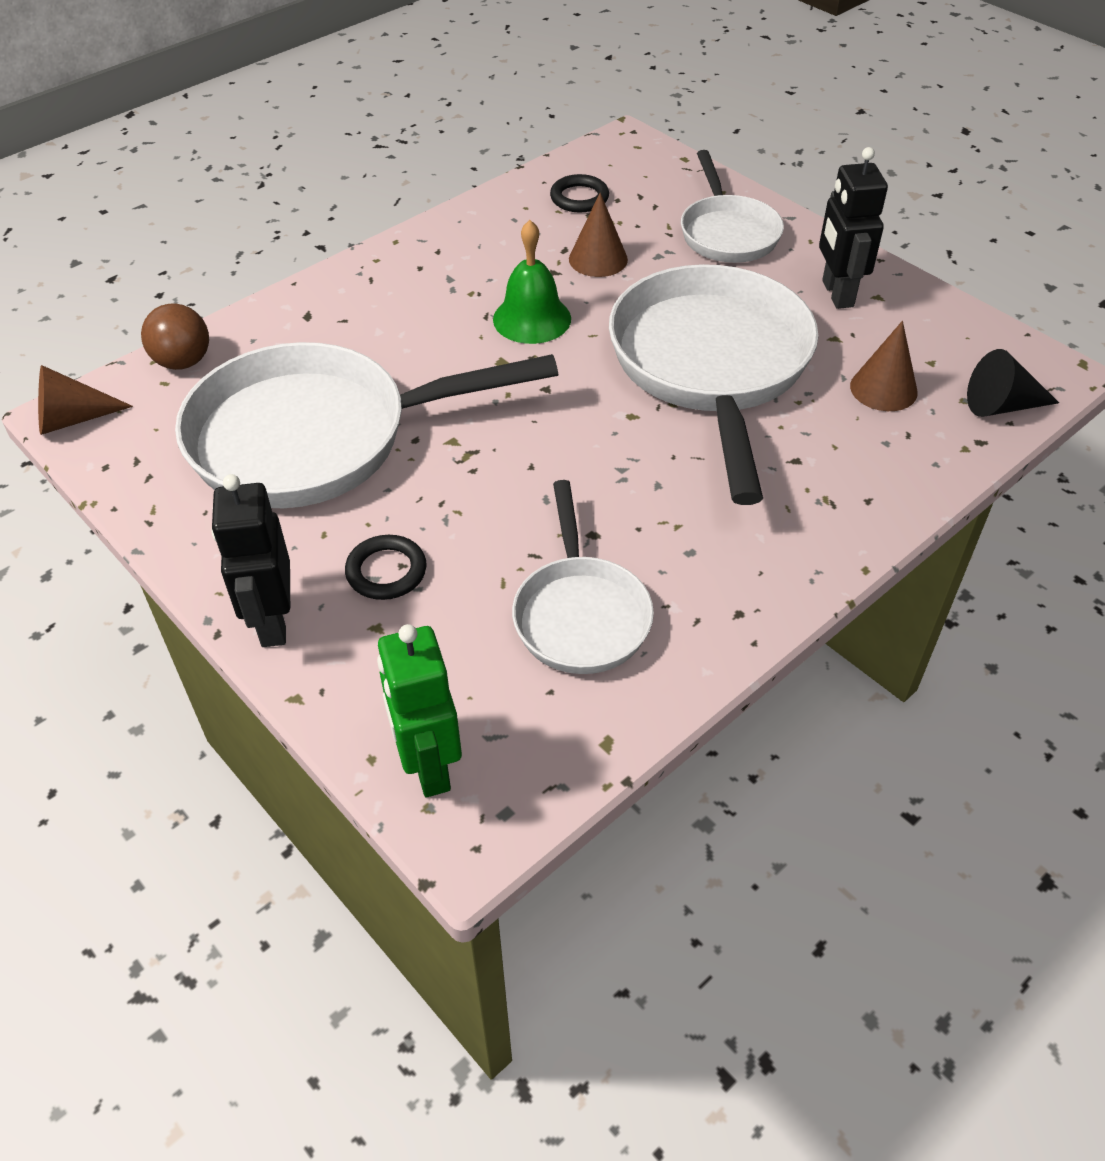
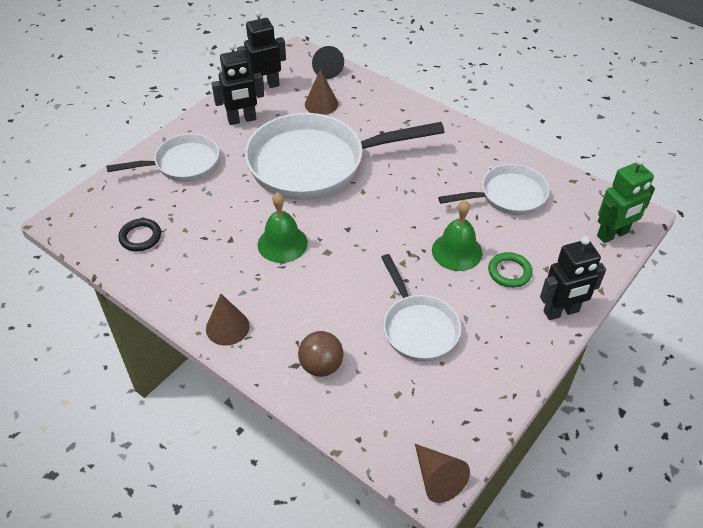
camera: 100 degrees left, 0 degrees up
brown ball [141,304,209,370] -> brown ball moved to [298,331,344,377]
white pan [175,342,558,508] -> white pan [381,254,461,362], size x0.55
black ring [345,535,427,600] -> green ring [488,252,532,288]
brown cone [569,193,628,277] -> brown cone moved to [206,294,250,345]
none -> black robot [237,10,286,88]
none -> green bell [432,200,483,271]

